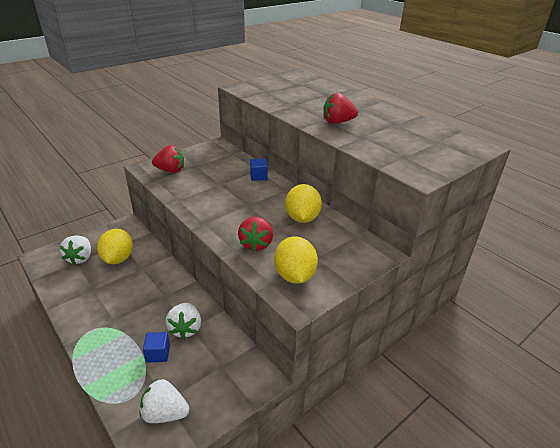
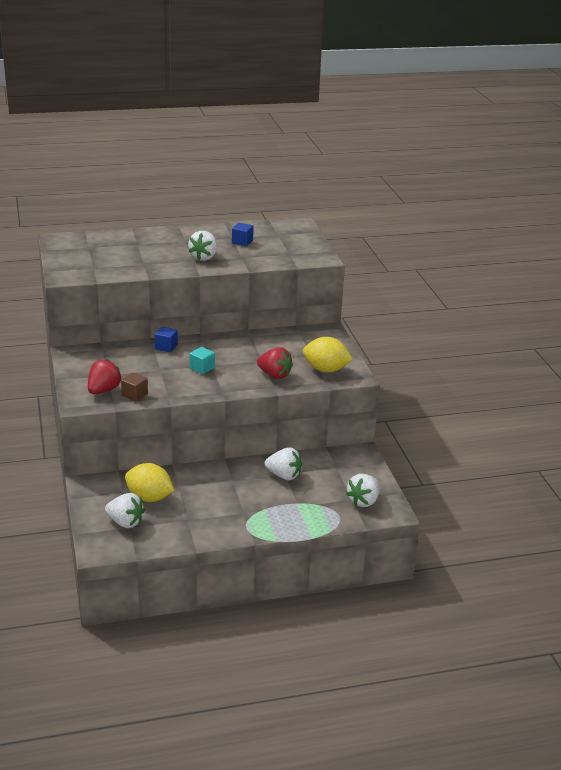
camera: 65 degrees left, 5 degrees down
blue cube [143,332,170,363] -> blue cube moved to [232,223,254,246]
yellow lemon [285,184,322,223] -> none
red strawberry [323,93,358,124] -> white strawberry [188,231,217,261]
none -> brown cube [121,372,148,401]
none -> turquoise cube [189,347,215,374]

